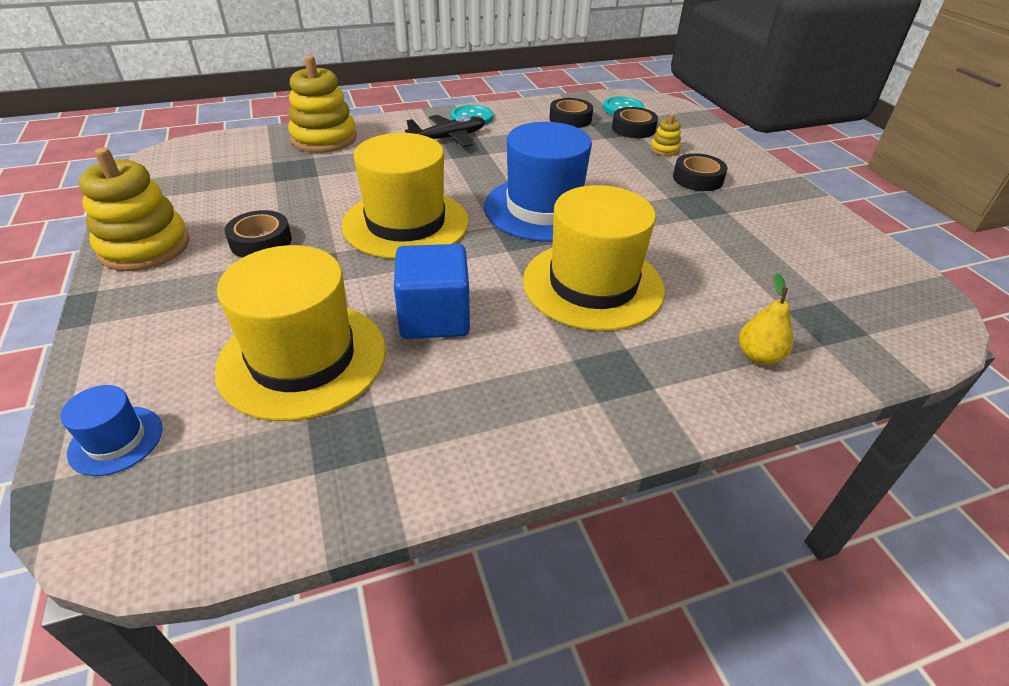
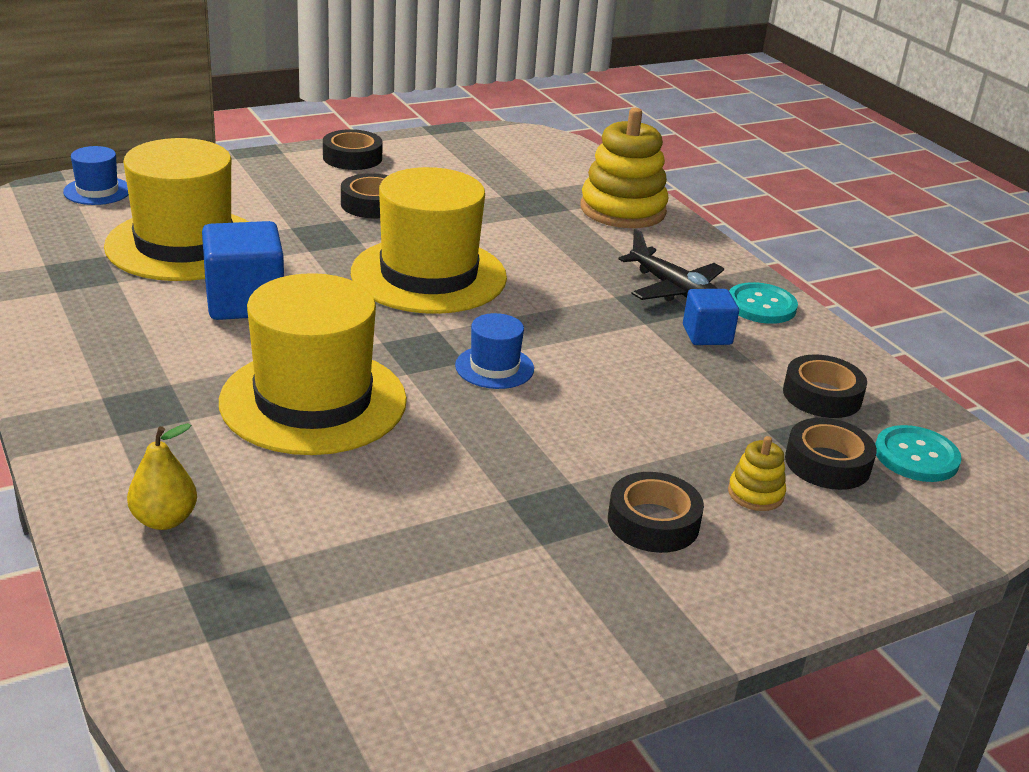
camera: 80 degrees right, 10 degrees down
yellow stacking toy [79,148,190,271] -> black tape [323,129,383,170]
blue hat [484,122,592,242] -> blue hat [455,313,534,389], size x0.45
none -> blue cube [683,289,739,345]

